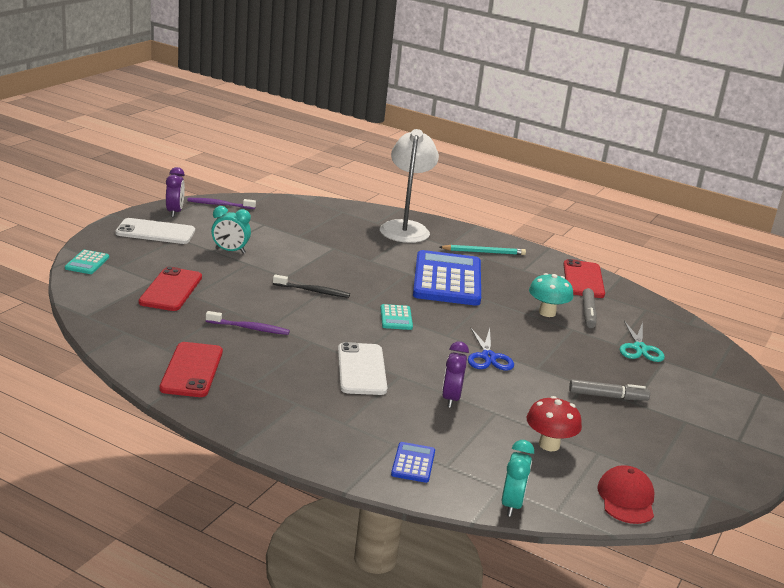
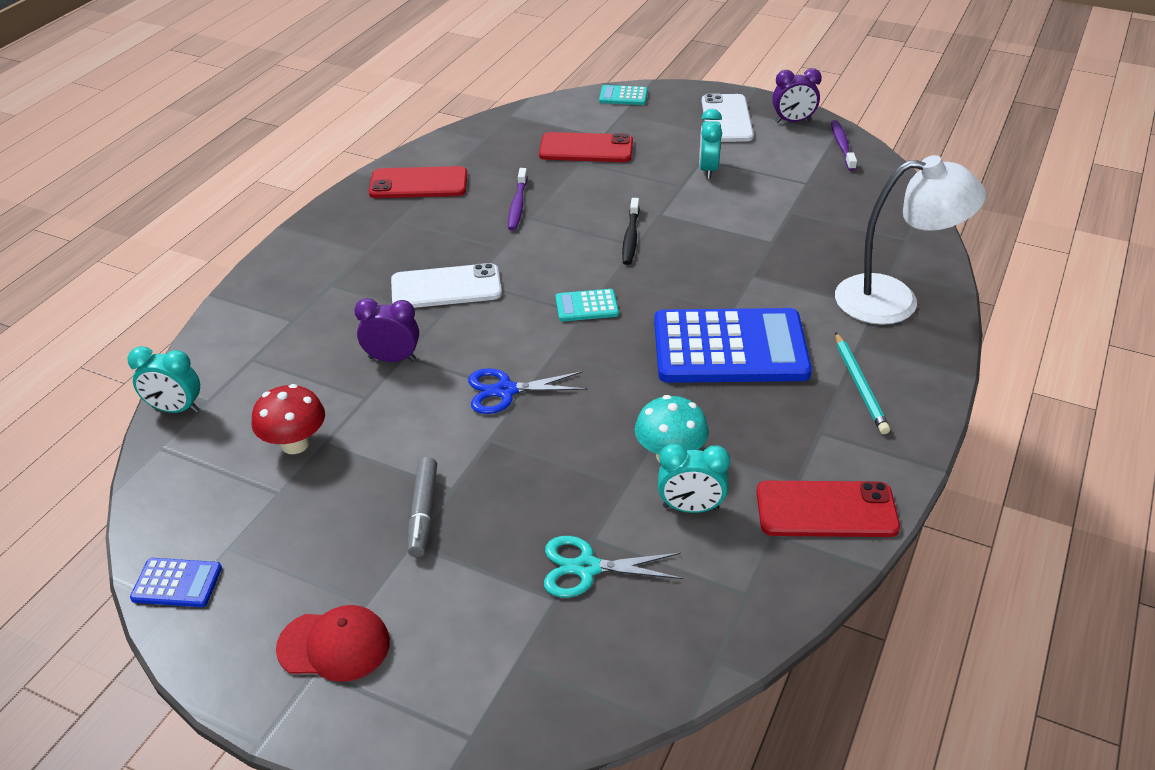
camera: 90 degrees right, 15 degrees up
blue calculator [391,442,435,483] -> blue calculator moved to [130,558,222,607]
grey marker [582,288,597,328] -> turquoise clock [658,443,730,513]
red cap [597,465,654,524] -> red cap moved to [276,605,390,682]

